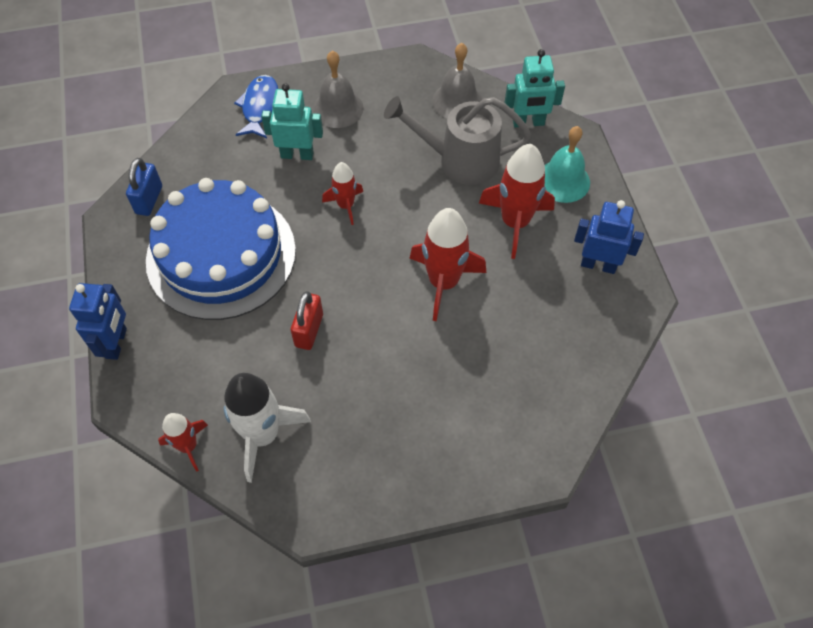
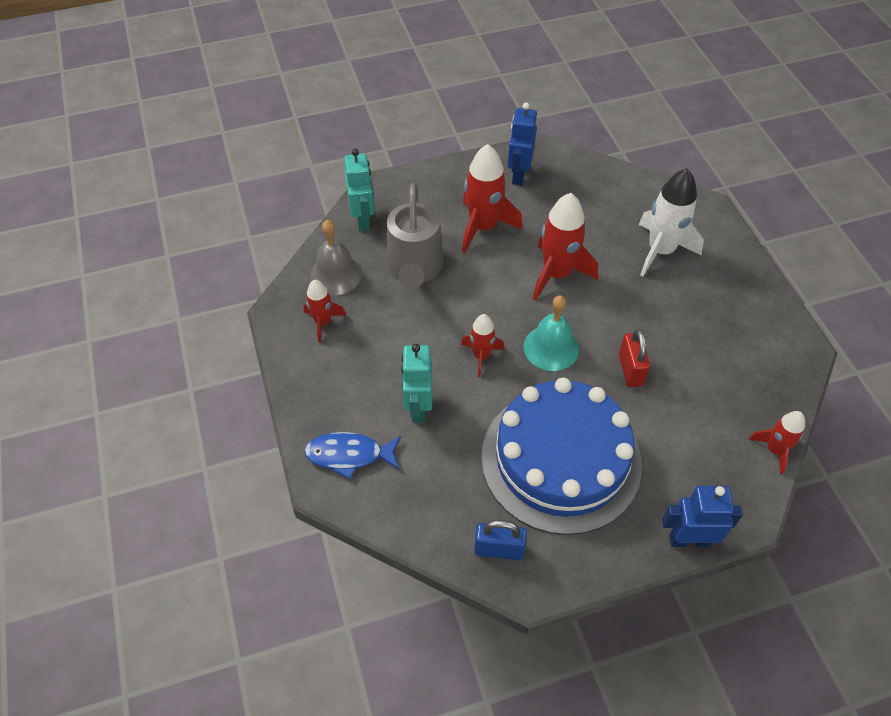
camera: 95 degrees left, 5 degrees down
white rocket [223,373,311,483] -> white rocket moved to [639,168,704,276]
red padlock [291,291,323,350] -> red padlock turned 75 degrees clockwise [619,329,650,387]
grey bell [313,51,363,128] -> none
turquoise bell [544,126,590,203] -> turquoise bell moved to [524,295,579,371]
none -> red rocket [303,280,346,343]

